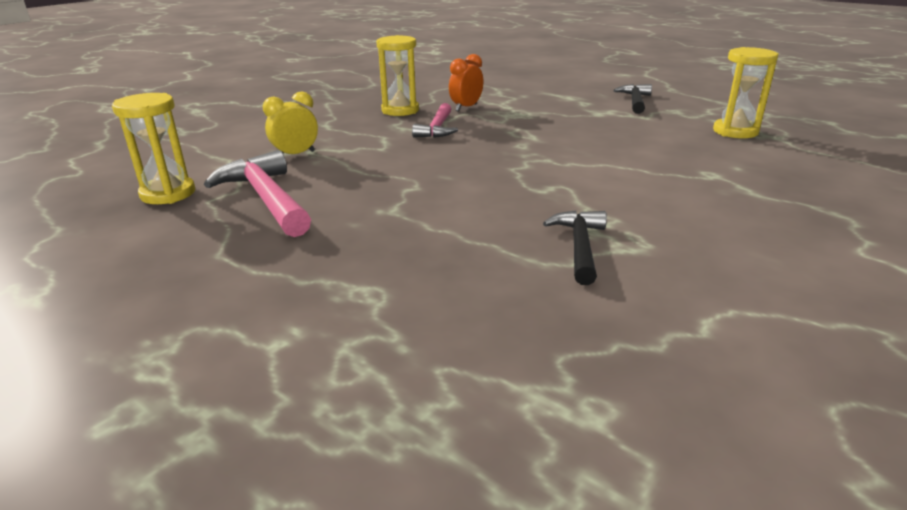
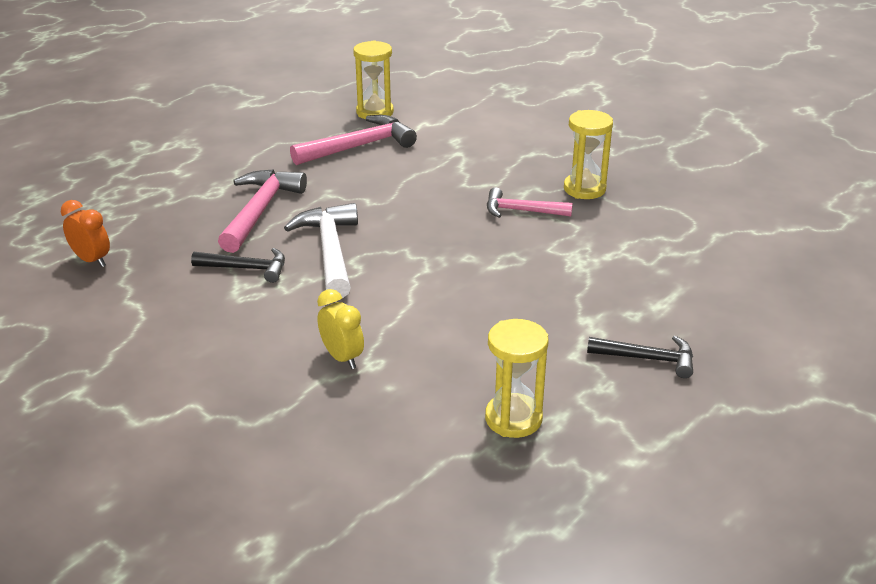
camera: 90 degrees right, 5 degrees up
yellow clock [263,91,318,154] -> yellow clock moved to [317,289,364,369]
orange clock [449,54,483,112] -> orange clock moved to [61,200,110,267]
none -> pink hammer [218,169,307,253]
none -> white hammer [284,203,358,298]

